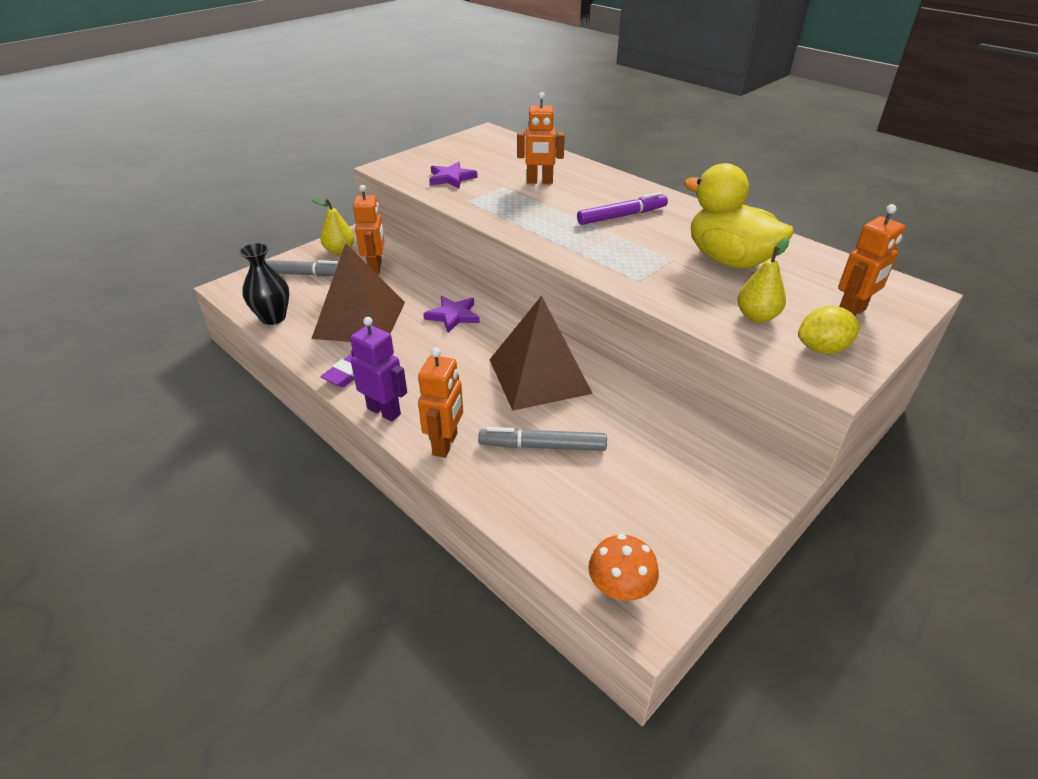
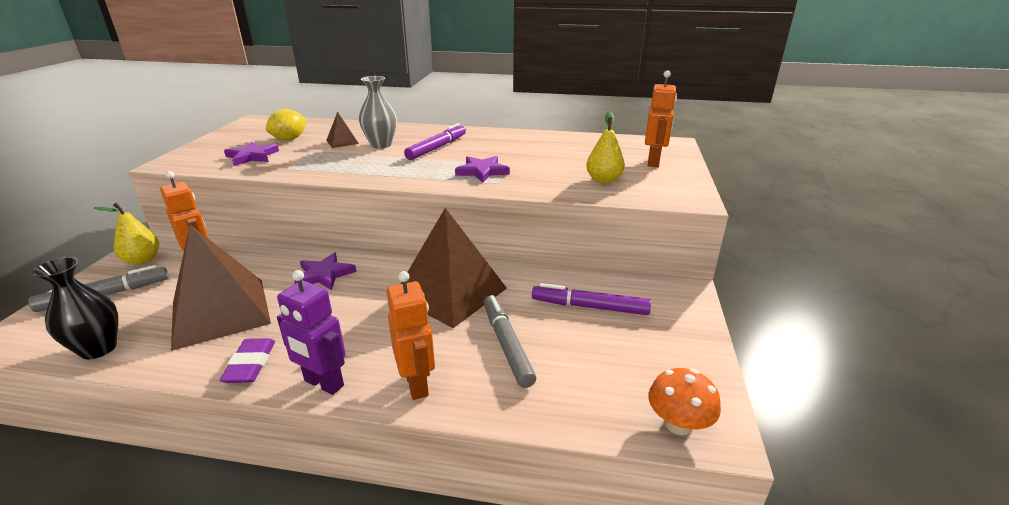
camera: 35 degrees left, 10 degrees down
purple robot [350,317,407,422] -> purple robot turned 150 degrees counterclockwise [277,270,346,395]
grey marker [478,427,607,451] -> grey marker turned 105 degrees clockwise [484,295,536,388]
orange robot [517,92,565,184] -> brown pyramid [326,112,359,148]
yellow duck [684,163,794,269] -> none
yellow lemon [798,306,860,354] -> yellow lemon moved to [266,109,307,140]
none -> grey vase [359,76,397,149]
none -> purple star [455,156,510,183]
none -> purple marker [532,283,651,315]

